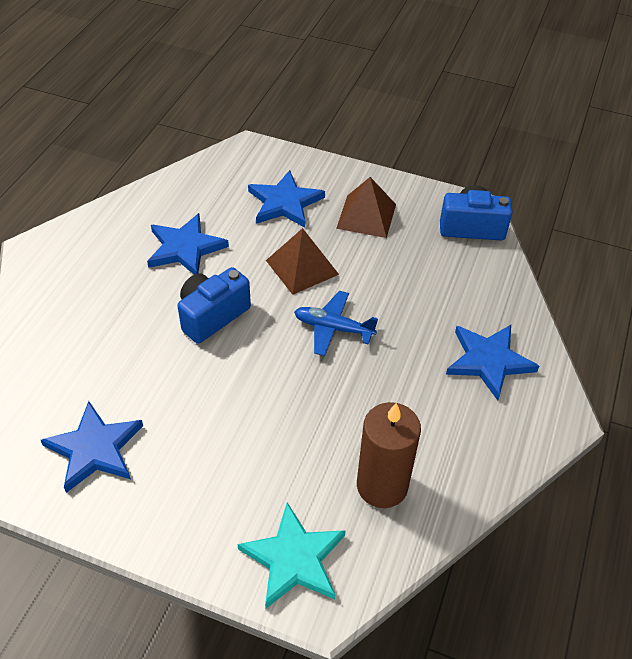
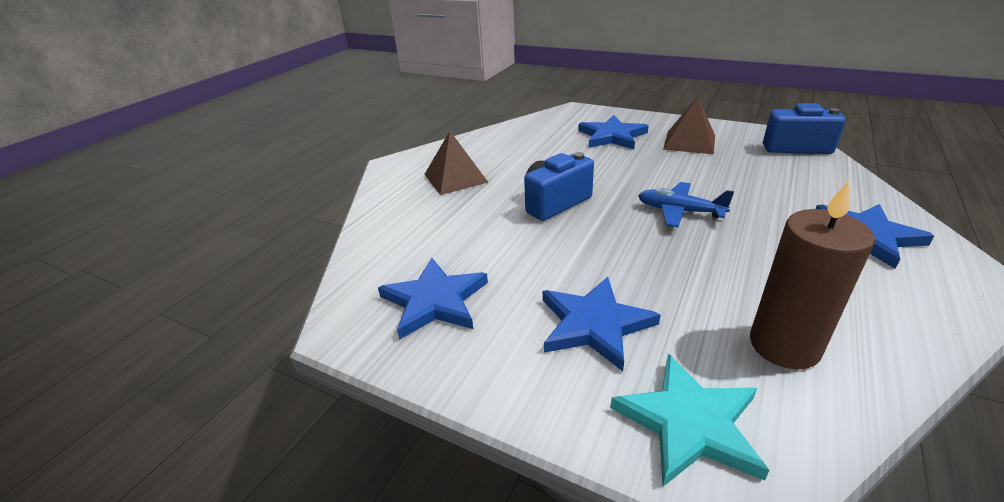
camera: 10 degrees right, 15 degrees down
blue star [147,213,229,275] -> blue star moved to [543,277,661,371]
brown pyramid [266,228,339,295] -> brown pyramid moved to [424,131,488,195]

